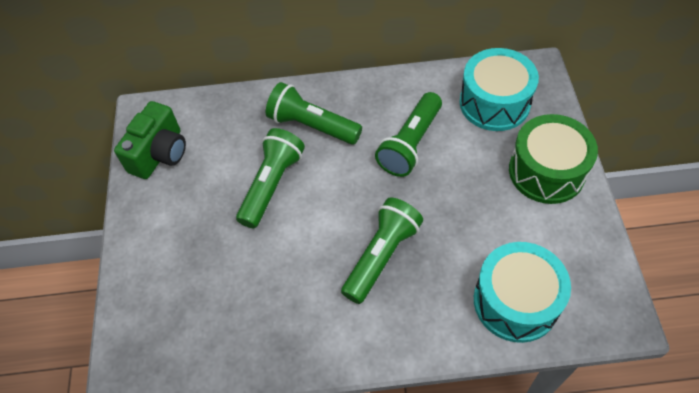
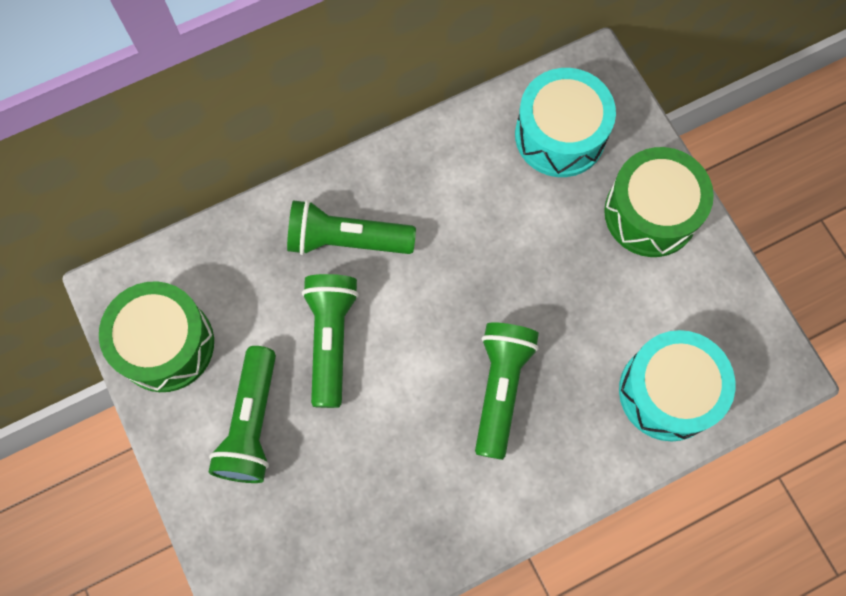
camera: 25 degrees left, 15 degrees up
green camera [114,101,186,179] -> green drum [99,281,214,392]
green flashlight [375,92,442,177] -> green flashlight moved to [209,346,276,483]

